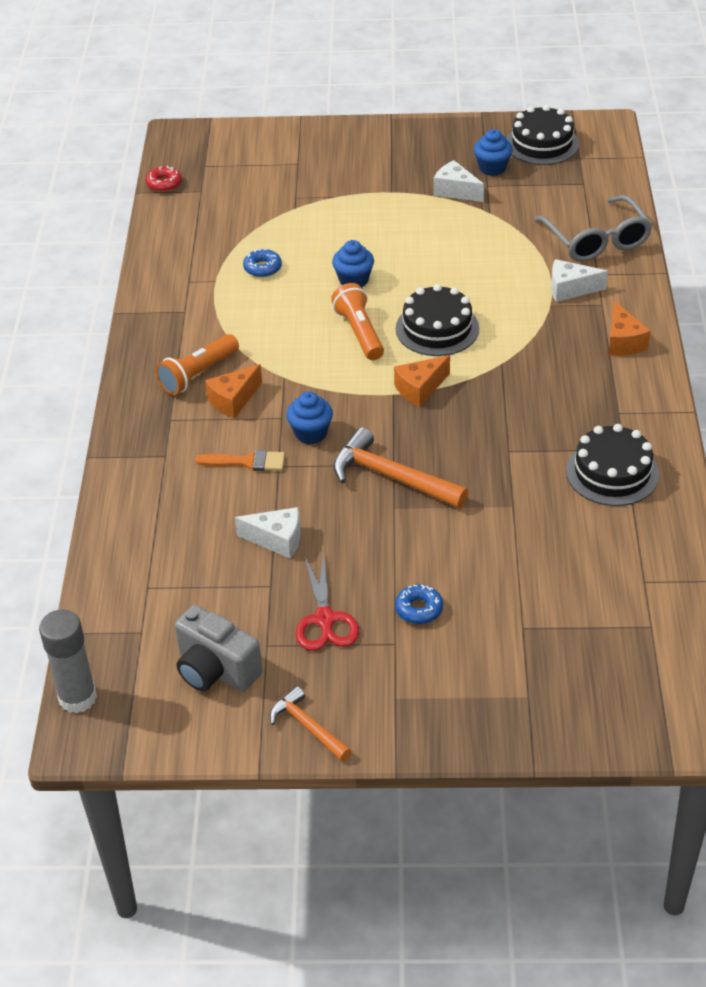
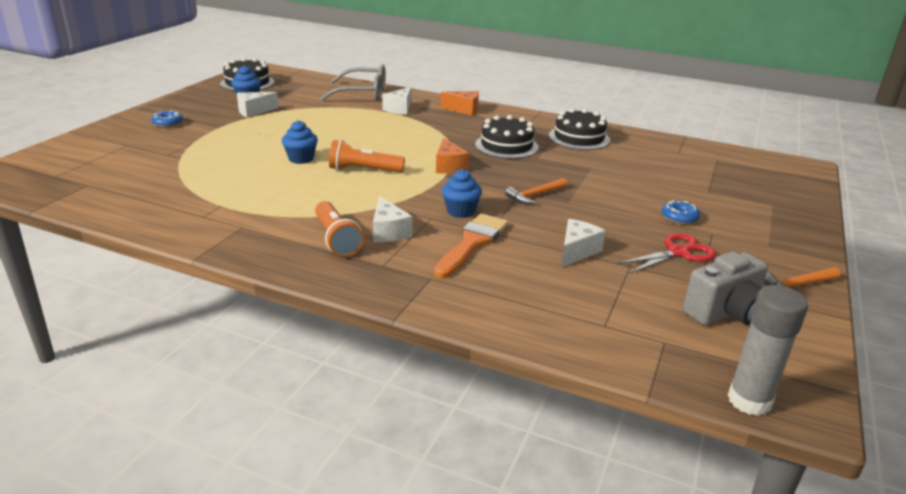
camera: 70 degrees left, 15 degrees down
red donut [146,166,182,192] -> none
orange brush [195,450,285,471] -> orange brush [434,213,509,278], size x1.52
orange cheese [205,364,262,419] -> white cheese [373,196,412,242]
blue donut [243,249,282,277] -> blue donut moved to [151,111,183,128]
red scissors [296,553,359,651] -> red scissors turned 45 degrees counterclockwise [617,233,716,274]
orange hammer [333,427,468,509] -> orange hammer [505,178,567,204], size x0.60
black cake [396,284,479,356] -> black cake moved to [475,115,539,159]

